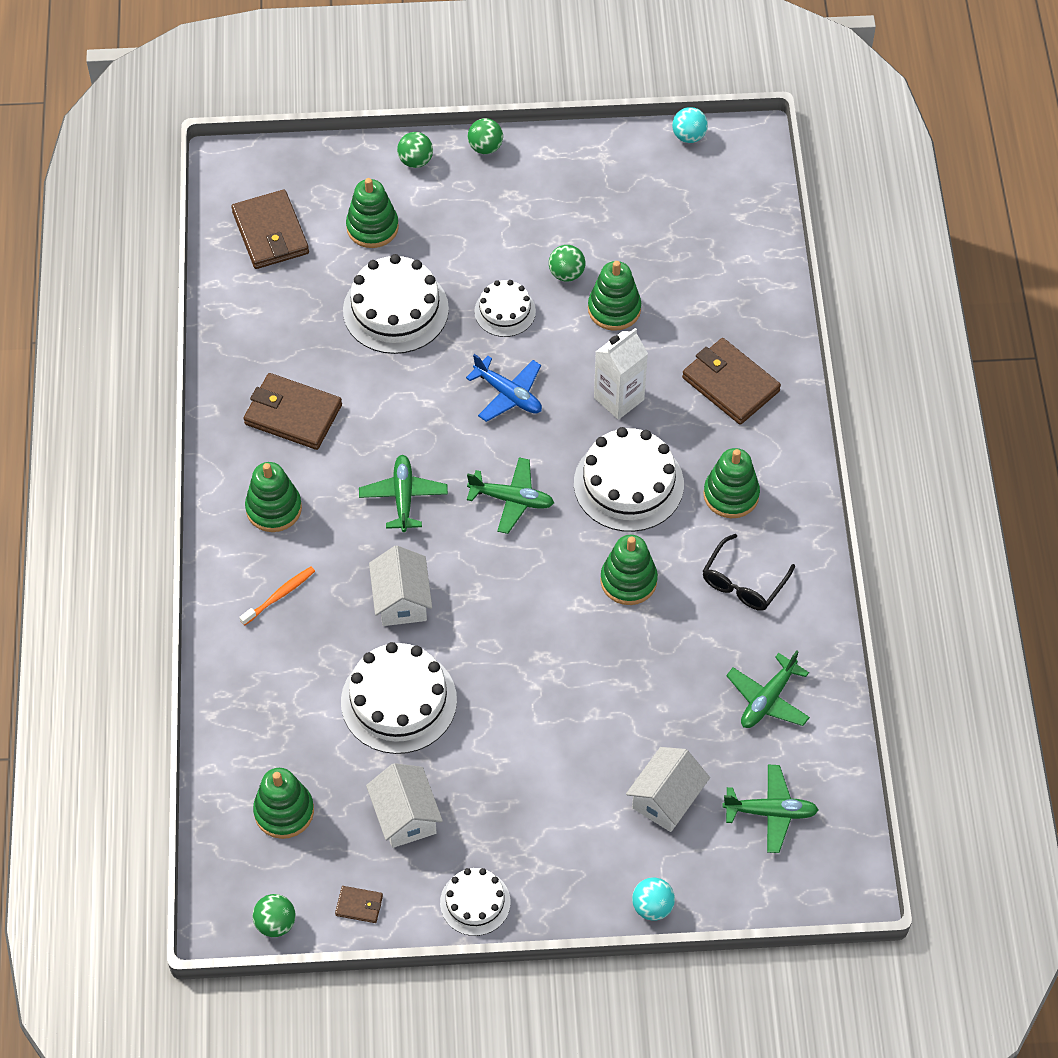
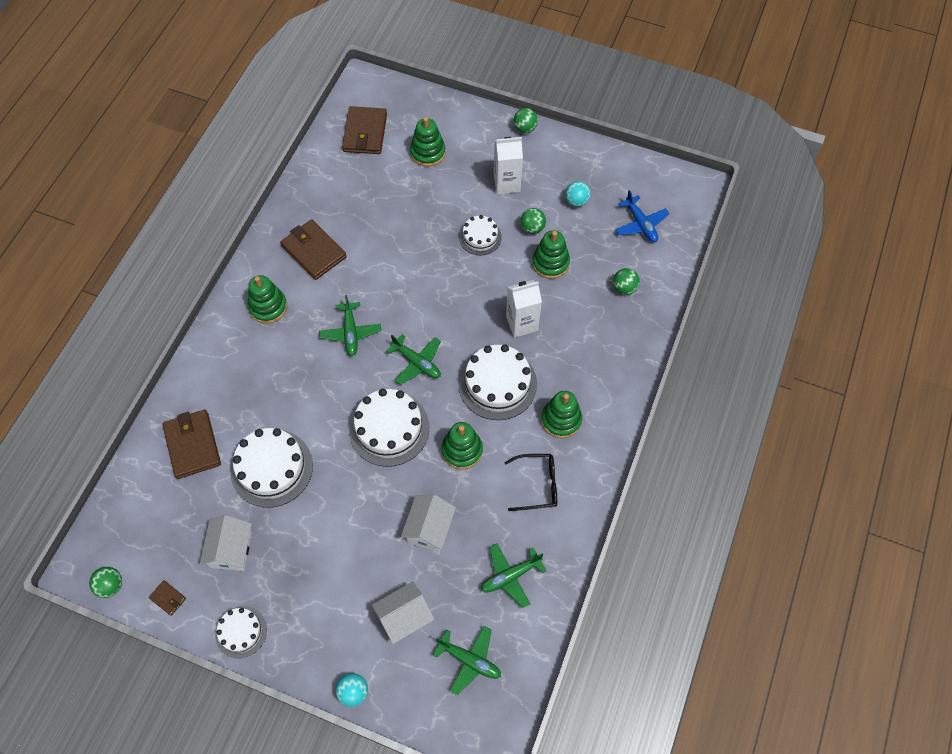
camera: 25 degrees right, 5 degrees up
orange toothbrush [239,567,315,626] -> none
green stacking toy [253,768,314,839] -> none
white cake [343,254,449,354] -> white cake moved to [349,389,429,467]
green plane [359,455,448,532] -> green plane turned 150 degrees clockwise [319,295,381,356]
white house [369,546,432,626] -> white house moved to [401,494,456,552]
green ball [397,132,433,168] -> green ball moved to [613,268,640,295]
blue plane [466,354,542,422] -> blue plane moved to [615,190,669,242]
turquoise ball [672,107,708,143] -> turquoise ball moved to [565,181,591,207]
brown wallet [682,338,781,425] -> brown wallet moved to [162,409,221,479]
black glasses [703,534,795,611] -> black glasses turned 150 degrees counterclockwise [504,454,557,511]
none -> white carton [494,137,523,194]

